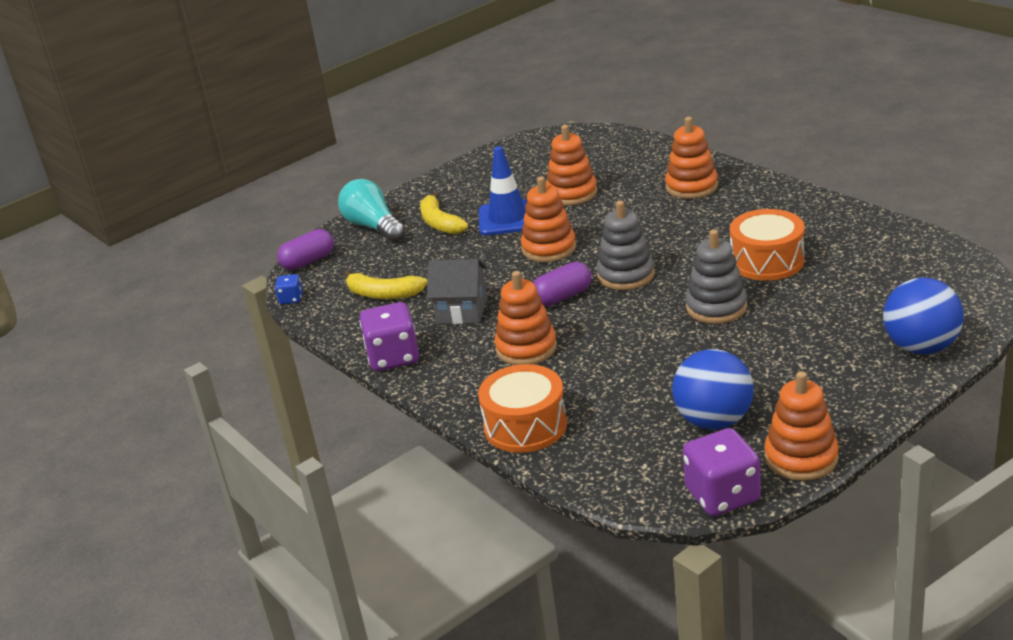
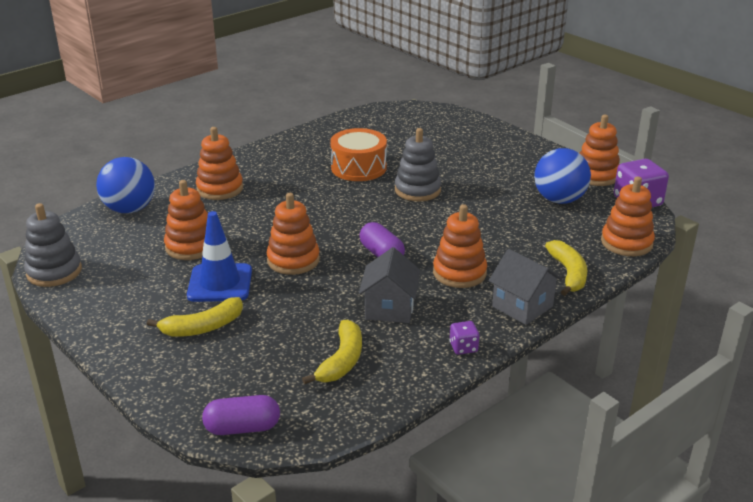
camera: 95 degrees left, 0 degrees up
blue dice [275,274,303,305] -> none
purple capsule [277,229,334,270] -> purple capsule turned 60 degrees counterclockwise [202,395,280,435]
turquoise light bulb [338,179,405,242] -> none
purple dice [359,302,419,371] -> purple dice [450,321,479,355], size x0.50
orange drum [478,364,567,453] -> yellow banana [545,240,587,296]
grey stacking toy [596,200,655,290] -> grey stacking toy moved to [24,203,82,287]
blue ball [883,277,964,354] -> blue ball moved to [96,157,155,213]
none -> grey house [489,249,562,325]
none -> orange stacking toy [601,176,655,256]

